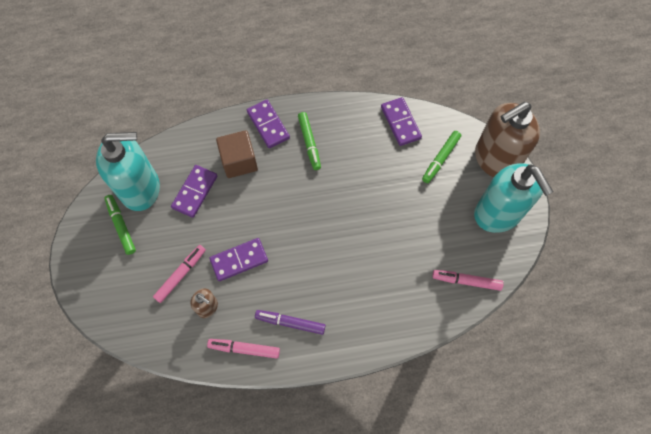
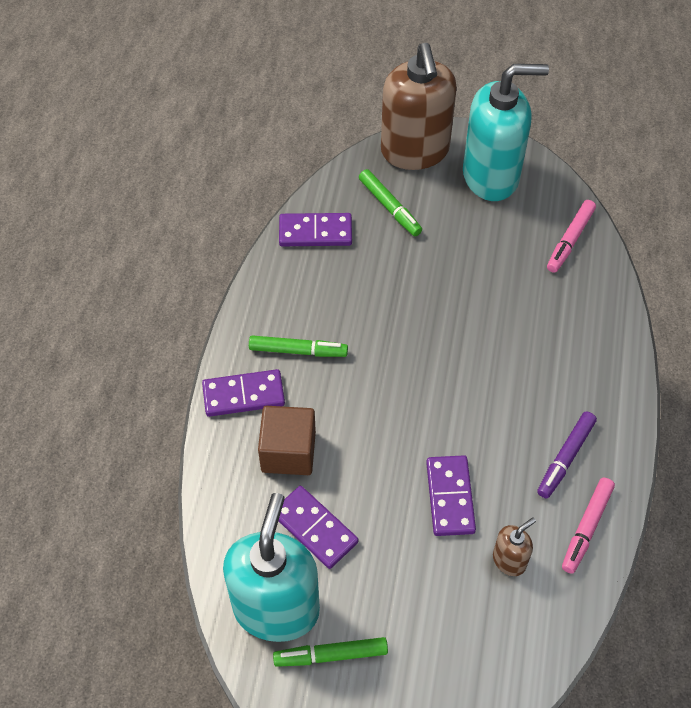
camera: 70 degrees left, 10 degrees down
pink marker [153,245,206,303] -> none

